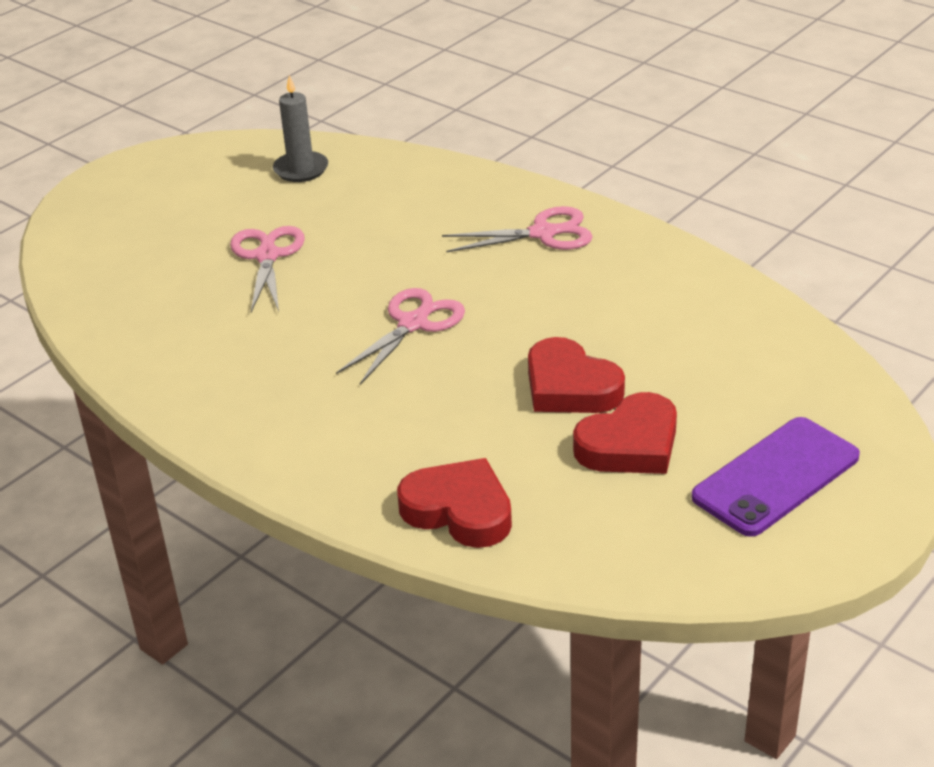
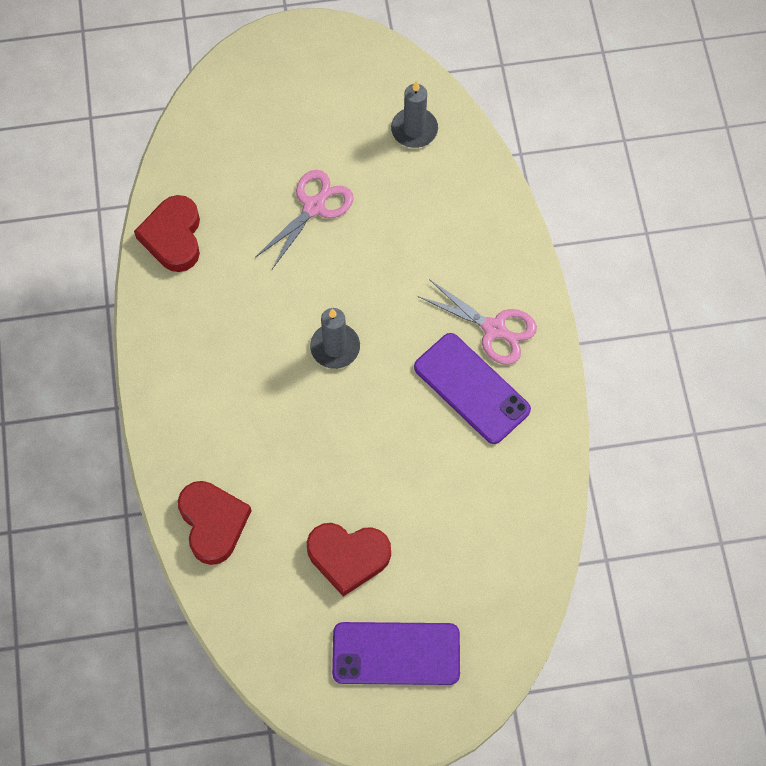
camera: 40 degrees right, 30 degrees up
pink scissors [336,288,465,385] -> grey candle [310,308,360,369]
red heart [528,337,625,413] -> red heart moved to [134,195,200,272]
none -> purple phone [414,333,531,444]

